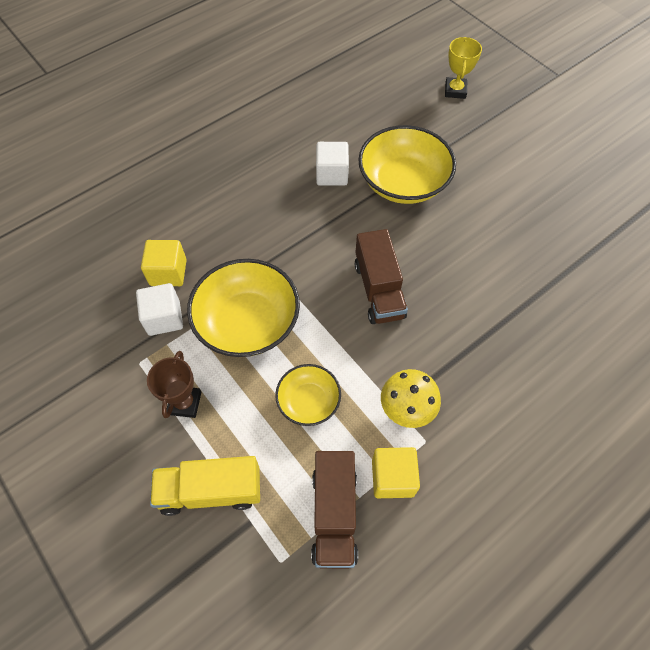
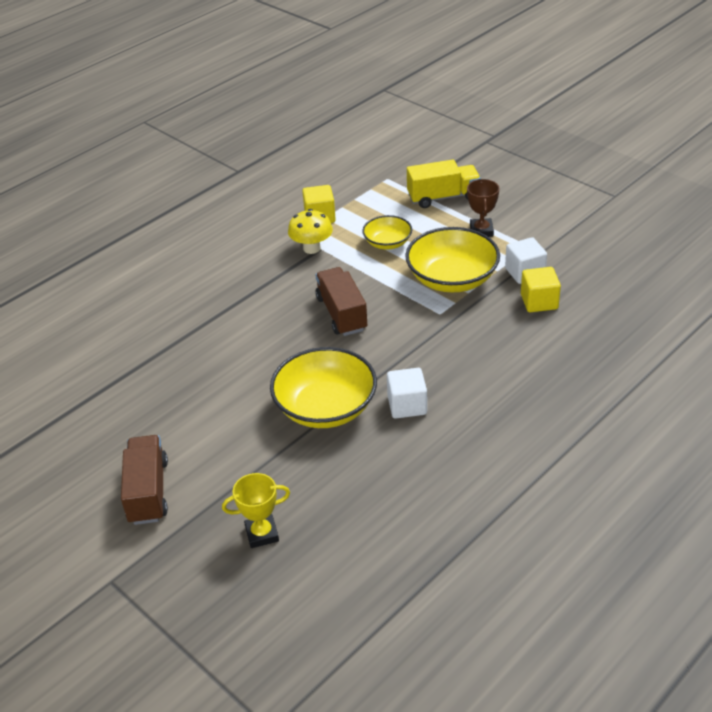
camera: 175 degrees right, 20 degrees down
brown truck [311,451,358,569] -> brown truck moved to [121,435,168,525]
yellow trophy [445,37,482,99] -> yellow trophy turned 75 degrees clockwise [222,473,290,548]

